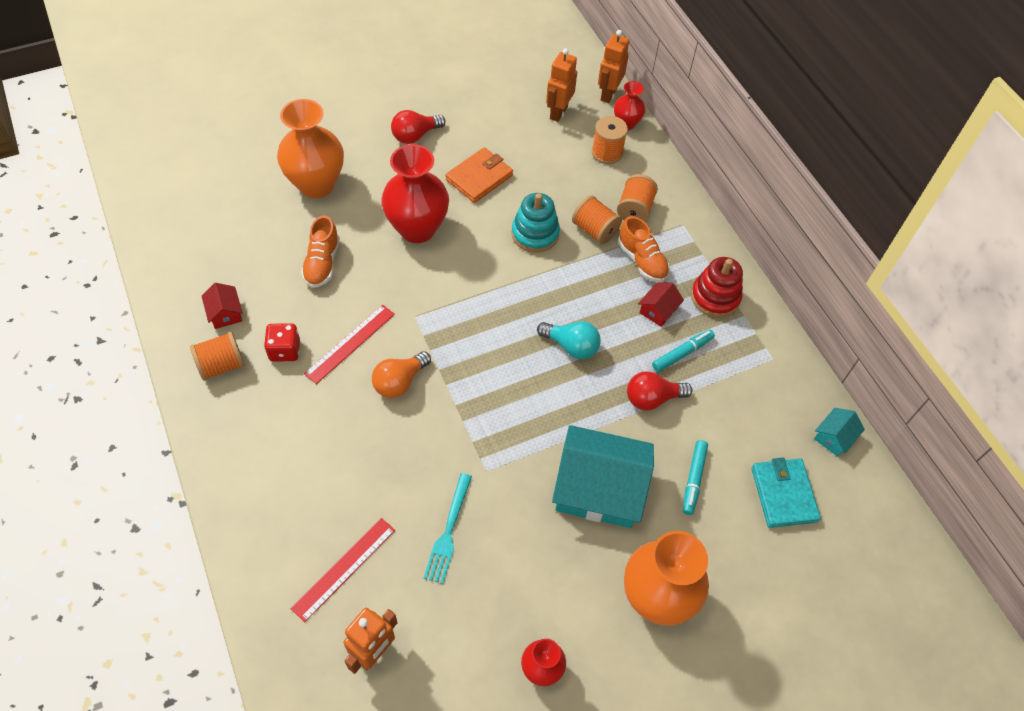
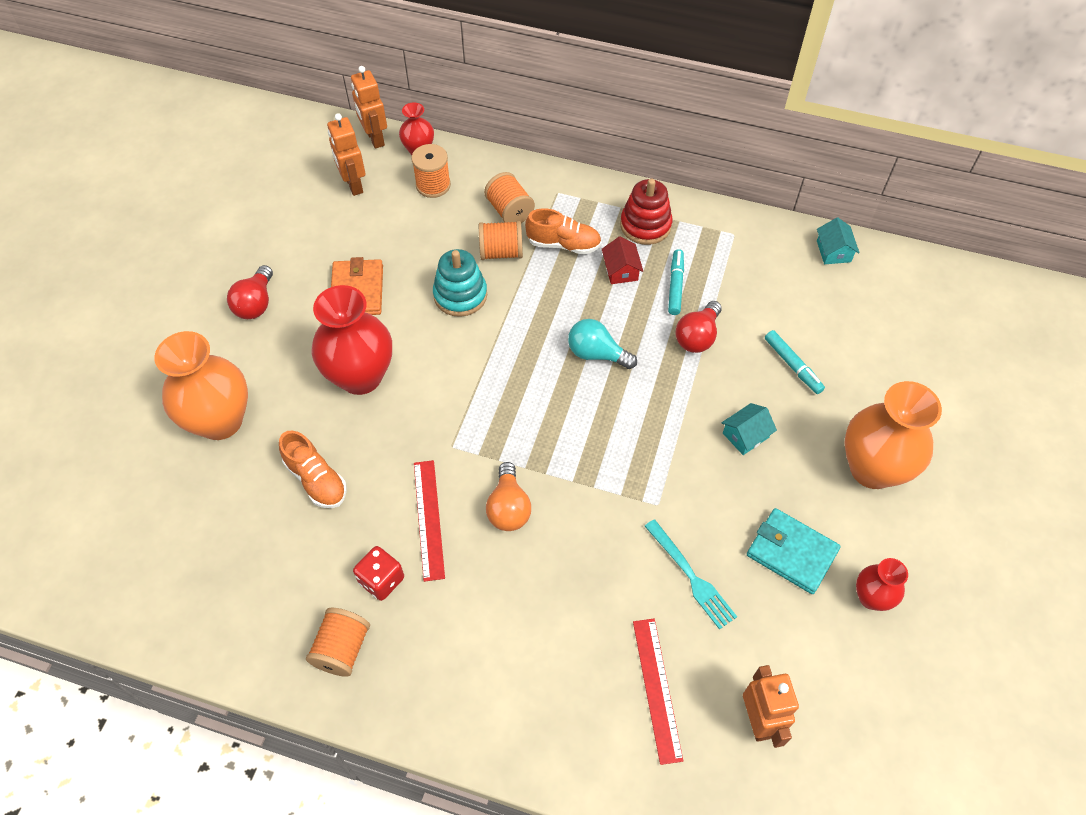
camera: 45 degrees left, 0 degrees up
red house [202,283,242,329] -> none
turquoise light bulb [537,321,601,359] -> turquoise light bulb turned 135 degrees counterclockwise [568,319,637,369]
turquoise house [552,425,654,528] -> turquoise house [721,403,777,455], size x0.44
turquoise wallet [751,457,821,528] -> turquoise wallet moved to [747,508,841,594]

